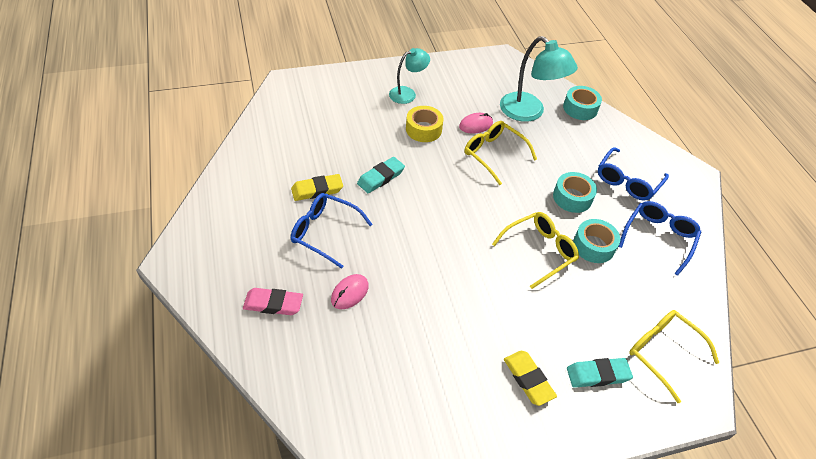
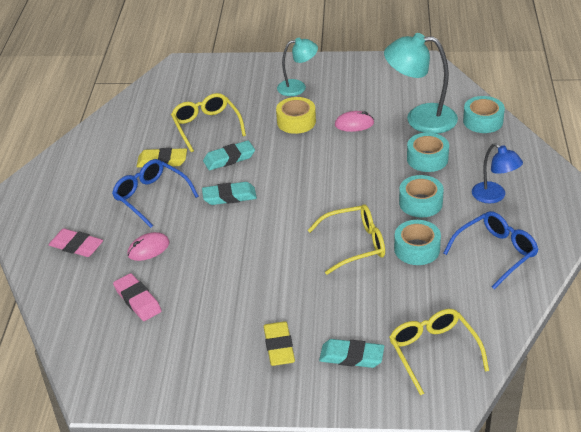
camera: 25 degrees right, 10 degrees down
yellow glasses [464,121,537,185] -> yellow glasses moved to [171,93,246,152]
turquoise lamp [500,36,578,122] -> turquoise lamp turned 120 degrees clockwise [384,33,458,134]
blue glasses [598,147,669,201] -> blue lamp [472,143,523,204]
none -> pink eraser [113,273,162,321]
none -> turquoise eraser [202,182,257,205]
none -> turquoise tape [407,133,449,172]

